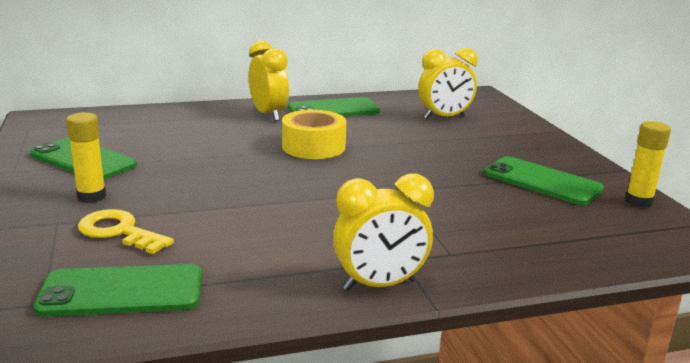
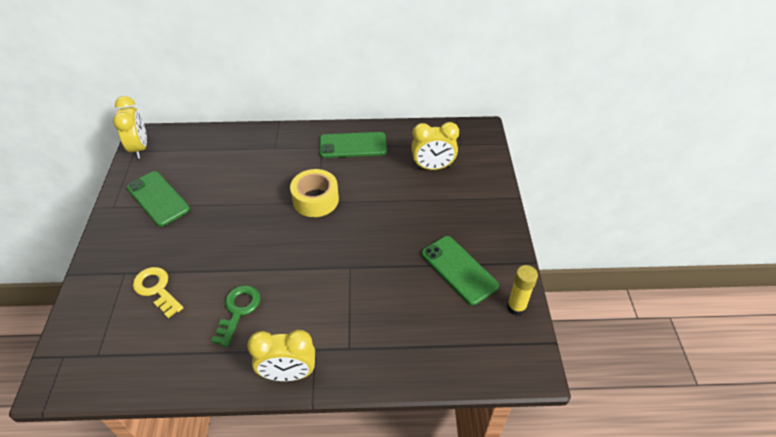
camera: 15 degrees right, 25 degrees up
green phone [33,264,202,317] -> none
yellow glue stick [66,112,106,203] -> none
yellow clock [249,40,289,121] -> yellow clock moved to [113,96,147,159]
none -> green key [211,285,260,347]

